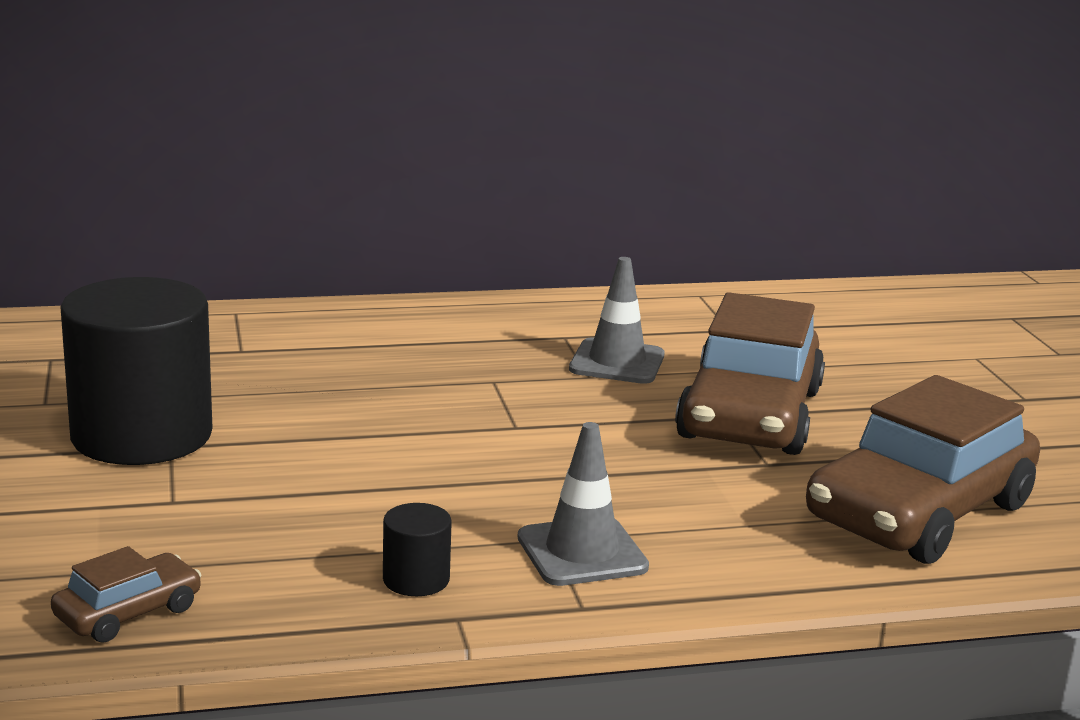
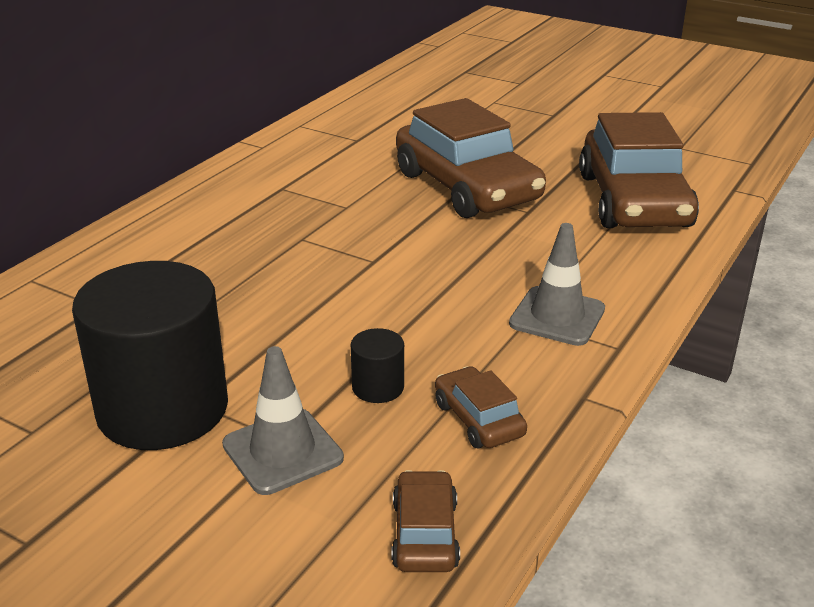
camera: 45 degrees left, 10 degrees up
black cylinder [383,503,452,596] -> black cylinder moved to [351,328,404,403]
grey traffic cone [569,257,665,384] -> grey traffic cone moved to [222,346,344,495]
none -> brown car [435,366,527,449]

